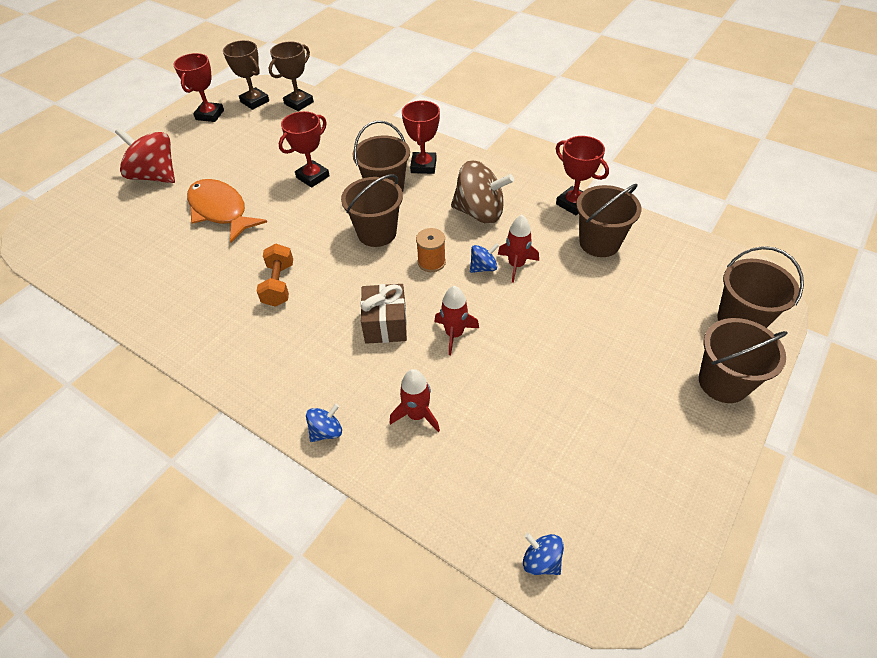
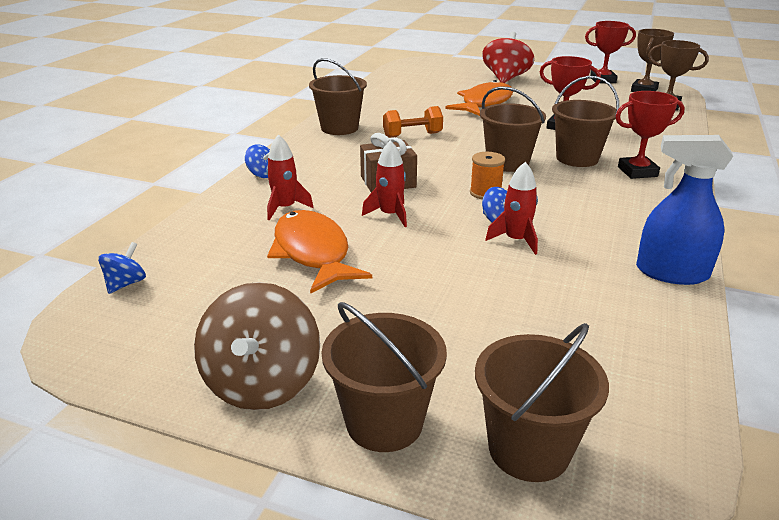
camera: 75 degrees right, 20 degrees down
brown spinning top [451,160,514,224] -> brown spinning top moved to [194,282,320,410]
red trophy [556,136,609,215] -> blue spray bottle [636,135,733,285]
brown bucket [576,184,641,257] -> brown bucket moved to [309,58,367,135]
none -> orange fish [267,210,372,294]

